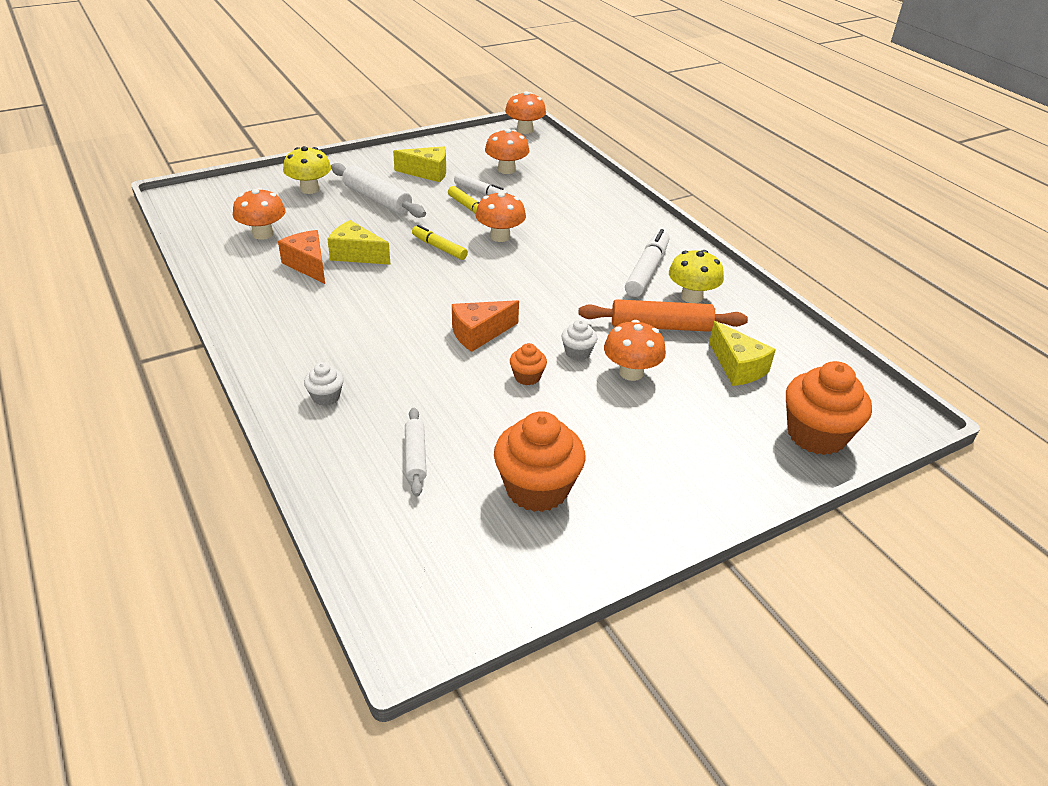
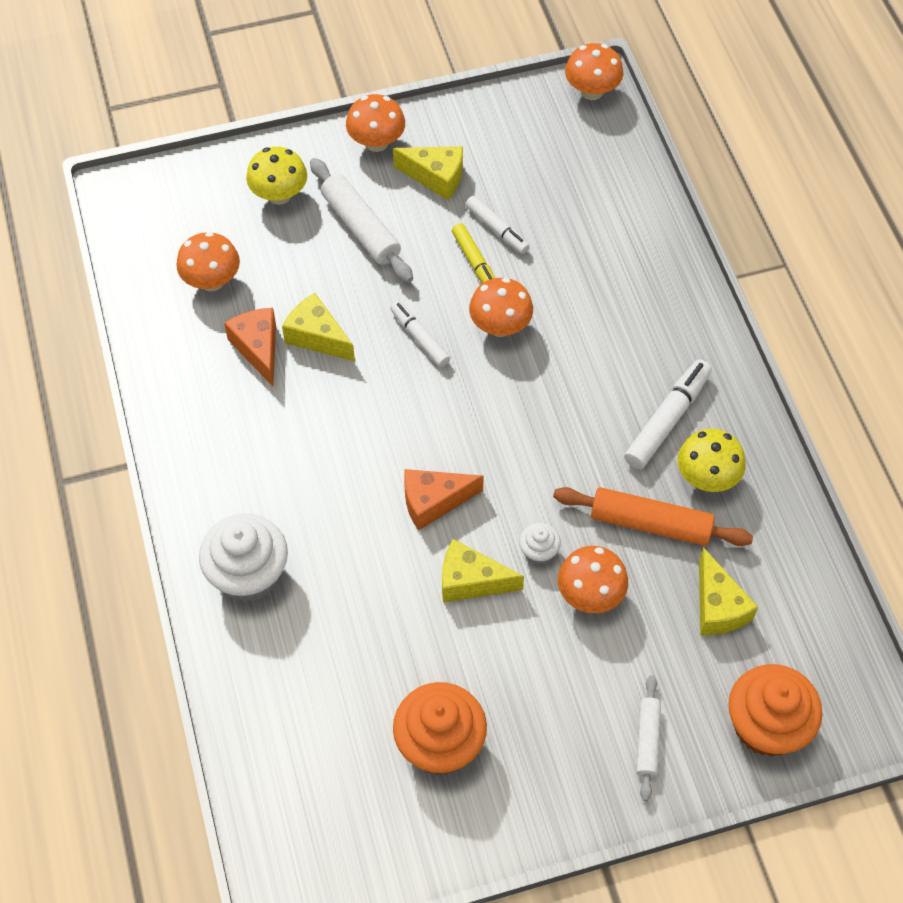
camera: 15 degrees right, 20 degrees up
white cupcake [304,362,344,406] -> white cupcake [199,513,288,602], size x2.08
white rolling pin [405,408,427,497] -> white rolling pin moved to [636,675,661,801]
yellow marker [412,225,468,260] -> white marker [390,301,450,367]
orange mushroom [485,129,529,174] -> orange mushroom moved to [346,94,405,152]
orange cupcake [510,343,547,385] -> yellow cheese [442,539,524,603]

